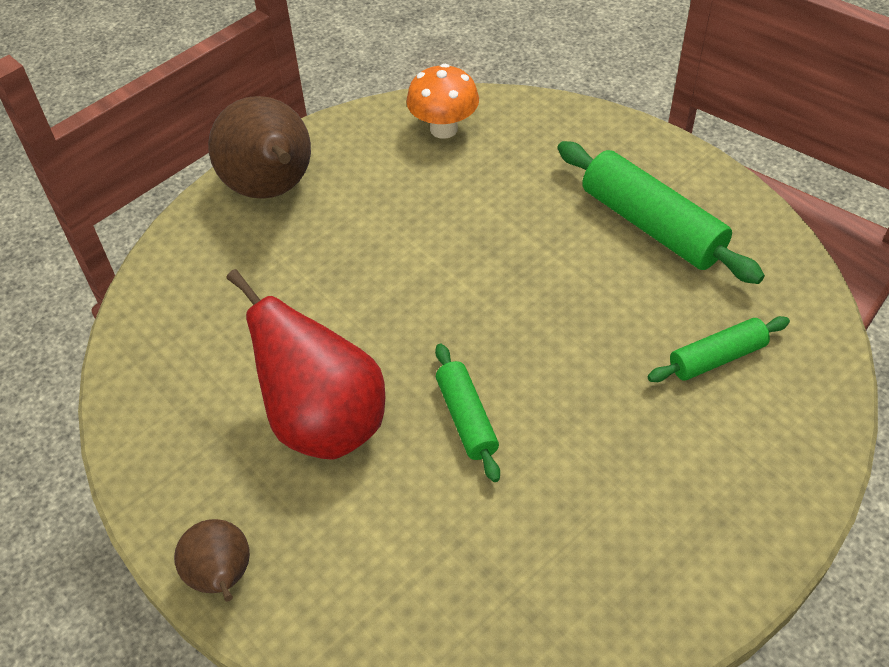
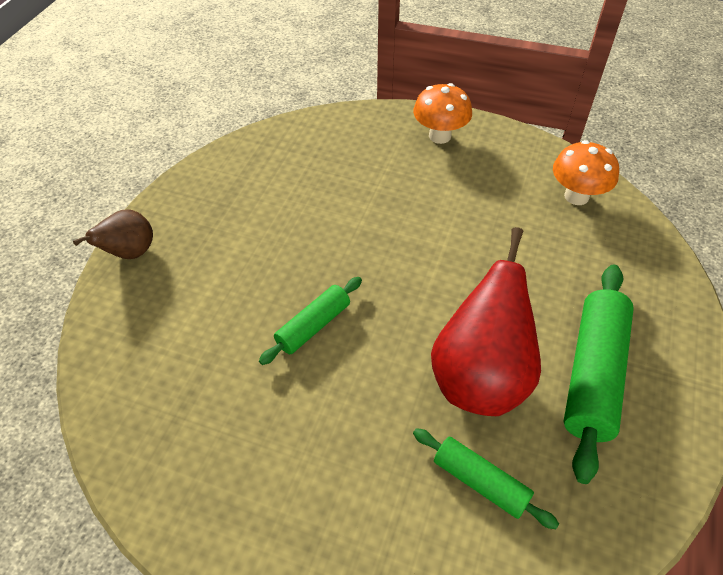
camera: 60 degrees right, 0 degrees up
brown pear [208,96,311,199] -> orange mushroom [413,83,472,144]
red pear [226,269,385,460] -> red pear moved to [431,227,541,416]

